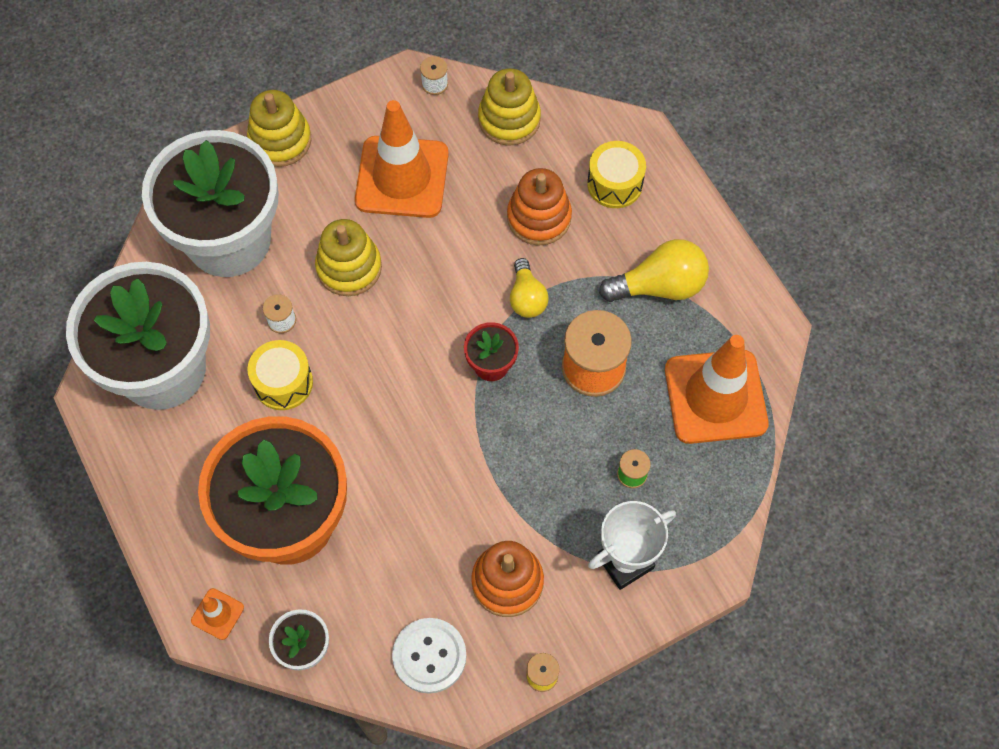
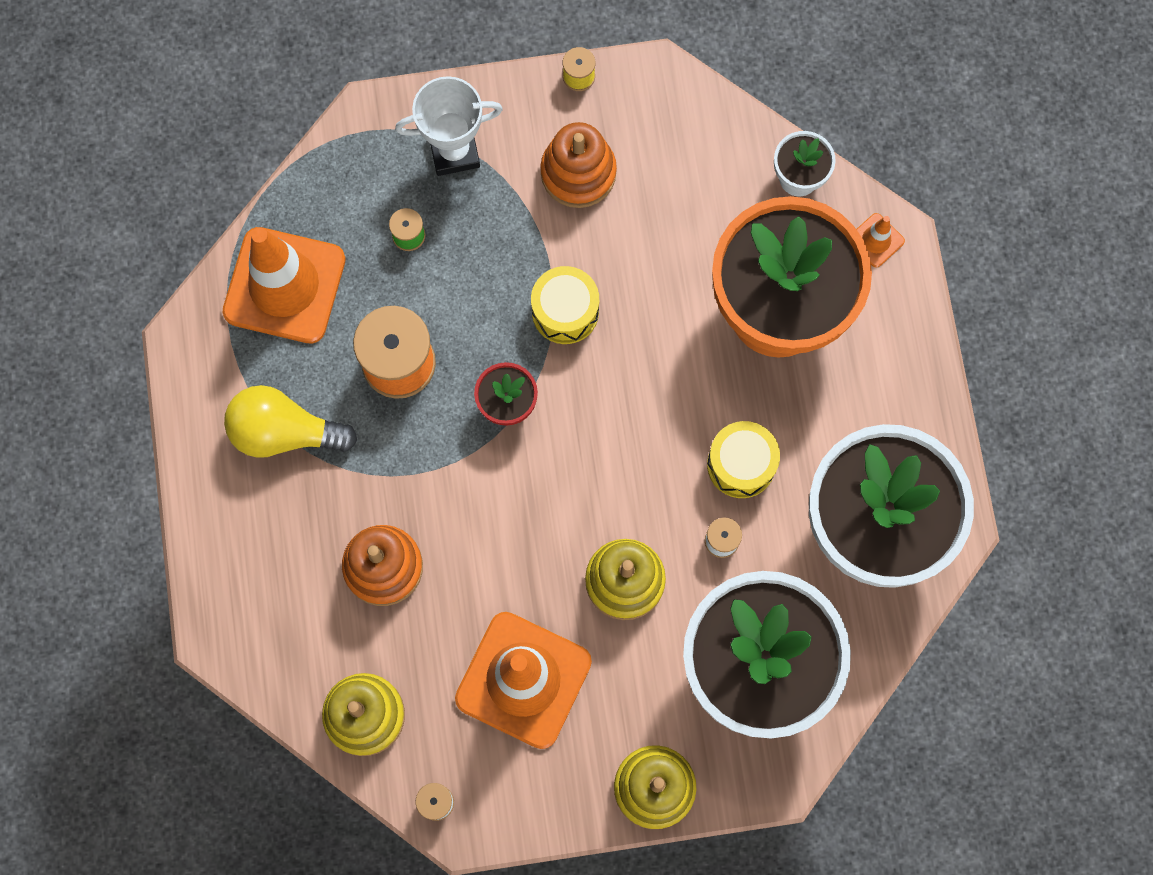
camera: 160 degrees left, 10 degrees up
white button [392,618,466,694] -> none
yellow light bulb [510,258,549,318] -> none
yellow drum [587,141,646,208] -> yellow drum moved to [531,266,599,344]

